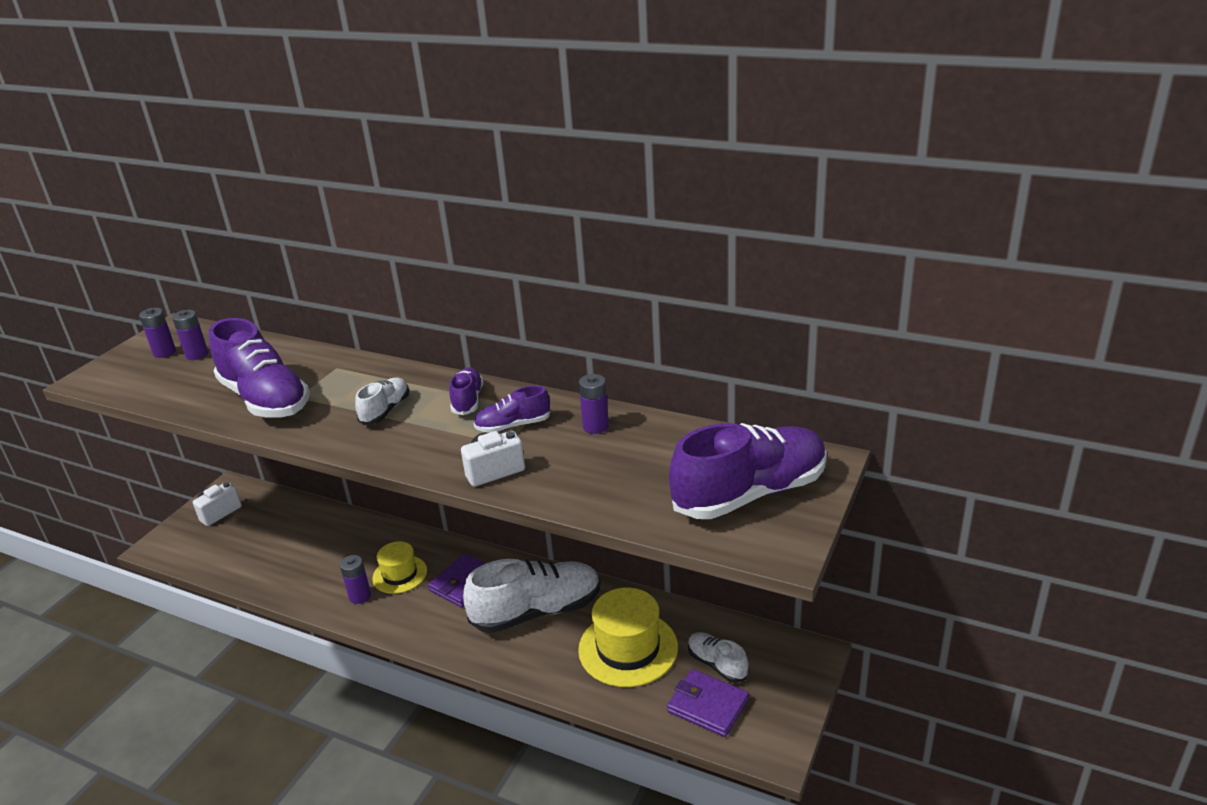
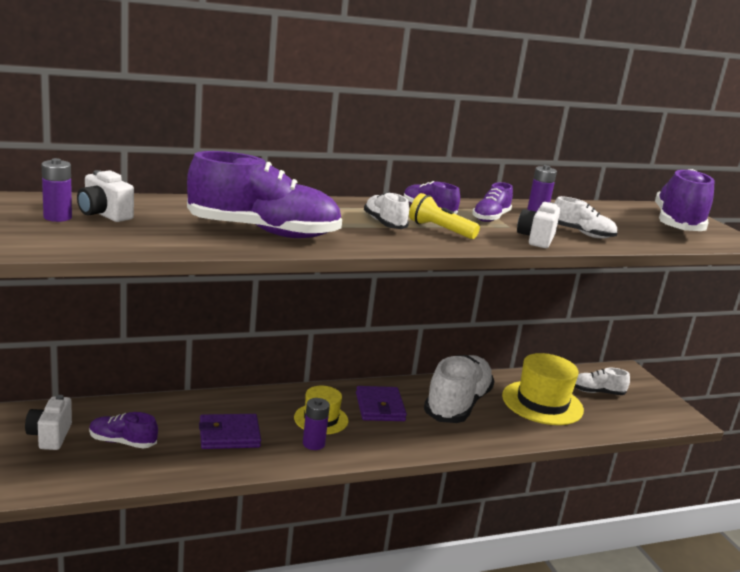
camera: 50 degrees left, 10 degrees down
purple battery [172,310,208,360] -> white camera [77,170,134,222]
purple wallet [667,669,749,737] -> purple wallet moved to [199,414,261,449]
none -> purple shoe [89,412,158,449]
none -> yellow flashlight [409,193,480,239]
none -> white shoe [554,196,618,238]

